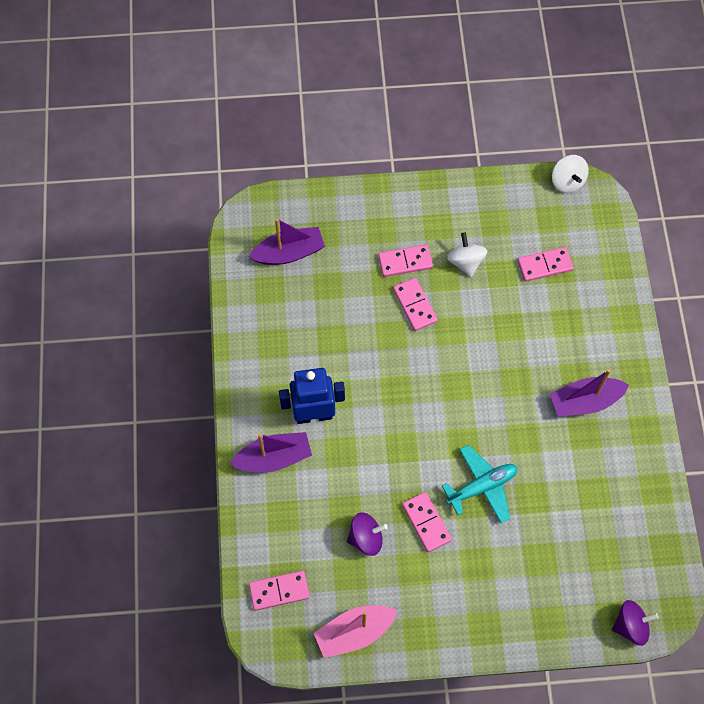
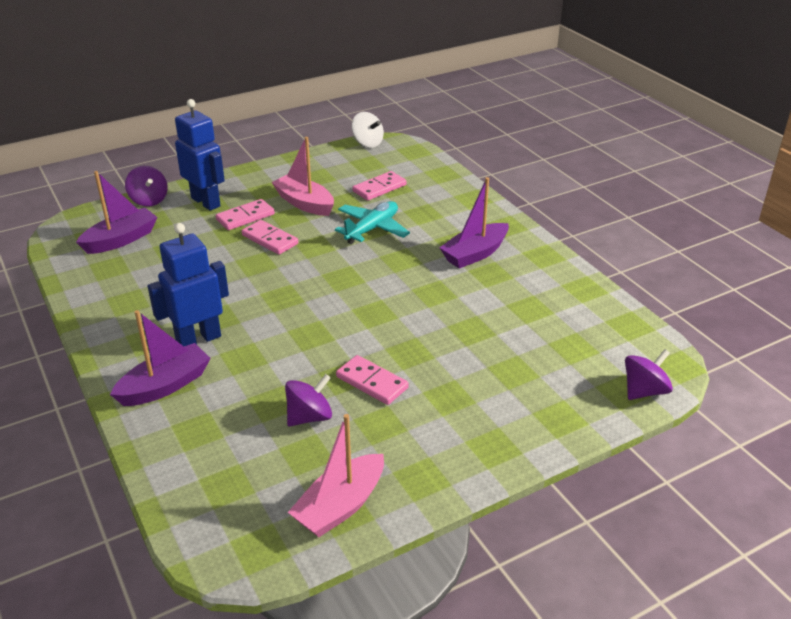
camera: 25 degrees left, 30 degrees down
pink domino [249,571,310,611] -> none
turquoise plane [442,445,518,523] -> turquoise plane moved to [335,201,410,244]
white spinning top [447,233,487,277] -> pink boat [272,137,334,216]
none -> purple spinning top [125,166,168,206]
none -> blue robot [175,99,225,211]

